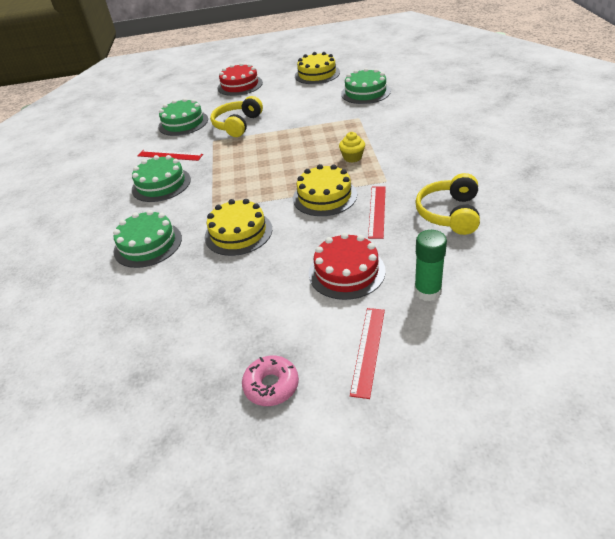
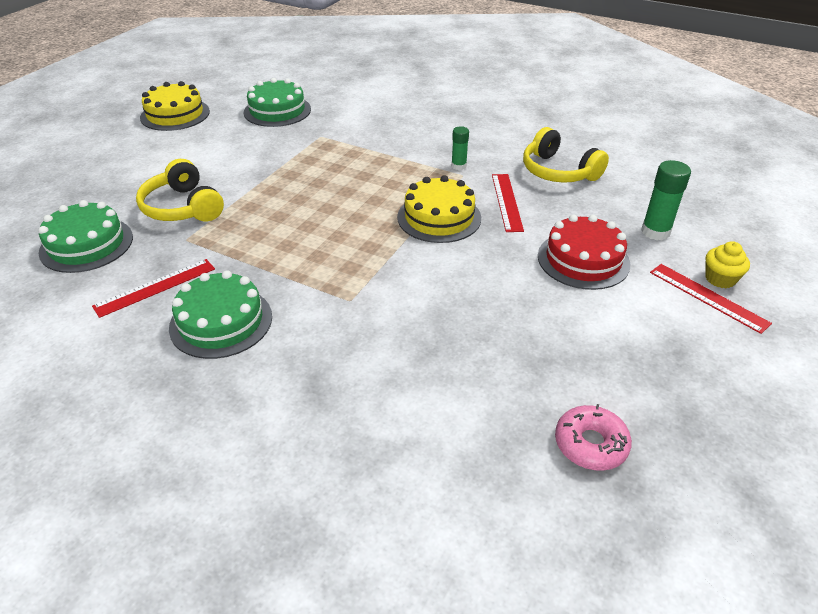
camera: 60 degrees left, 0 degrees up
green cake [113,210,182,268] -> none
yellow cake [205,199,272,256] -> none
red cake [218,63,263,96] -> none
pink donut [242,356,299,406] -> pink donut moved to [555,404,632,471]
yellow cupcake [339,132,365,163] -> yellow cupcake moved to [705,241,750,288]
red ruler [368,186,386,239] -> red ruler turned 45 degrees clockwise [492,174,524,232]
none -> green glue stick [451,126,469,170]

